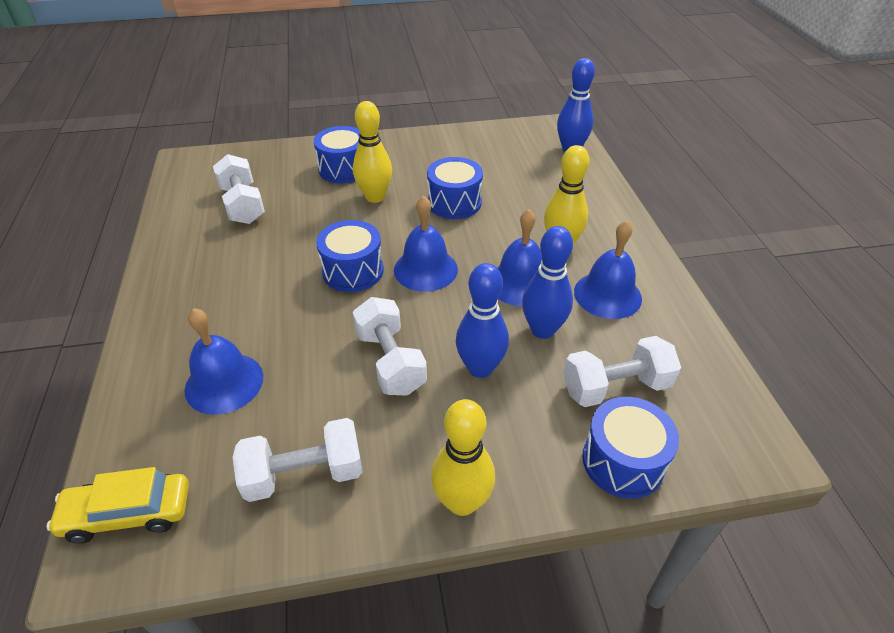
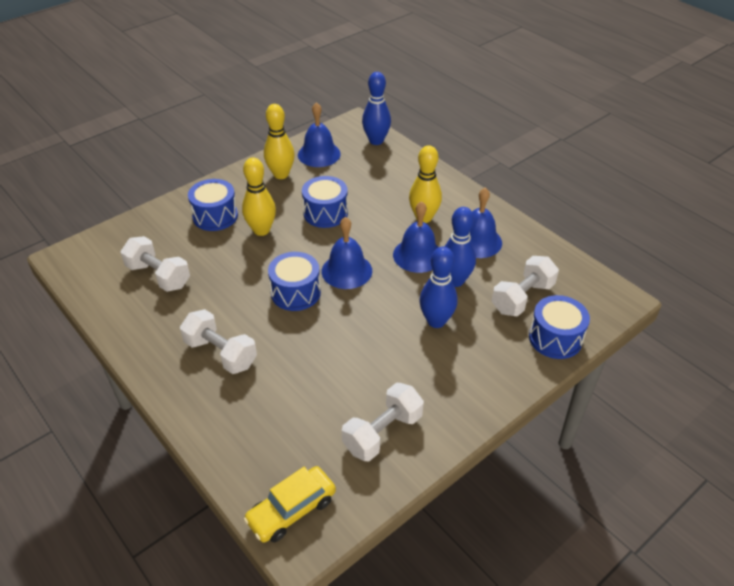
camera: 30 degrees left, 0 degrees up
blue bell [184,308,263,415] -> blue bell moved to [298,102,341,167]
white dumbbell [352,297,427,396] -> white dumbbell moved to [180,309,257,374]
yellow bowling pin [431,399,495,516] -> yellow bowling pin moved to [264,104,295,179]

